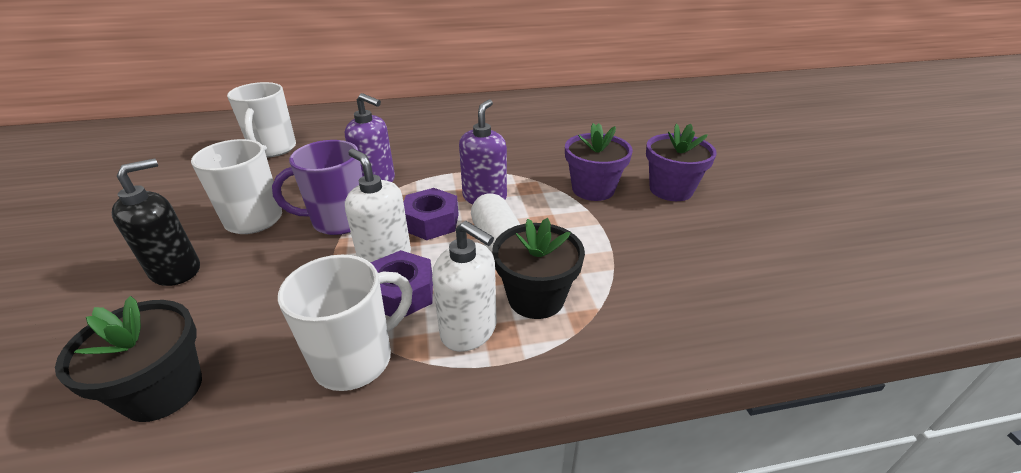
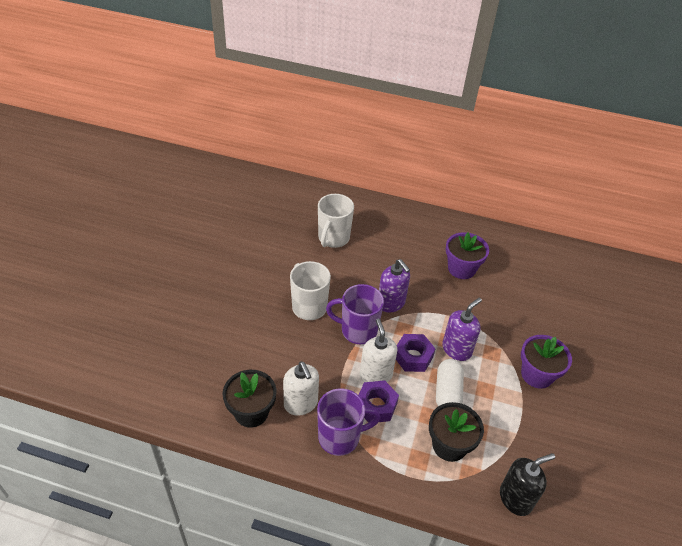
camera: 25 degrees right, 10 degrees up
black soap dispenser [112,158,200,286] -> black soap dispenser moved to [500,453,555,516]
white mug [278,255,412,391] -> purple mug [317,388,380,456]
white soap dispenser [432,221,497,352] -> white soap dispenser moved to [283,361,319,416]
purple flower pot [646,123,717,201] -> purple flower pot moved to [446,232,489,279]

